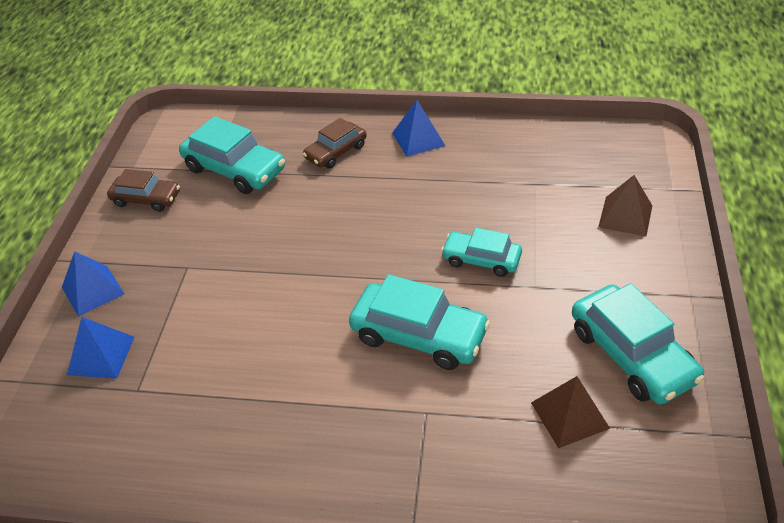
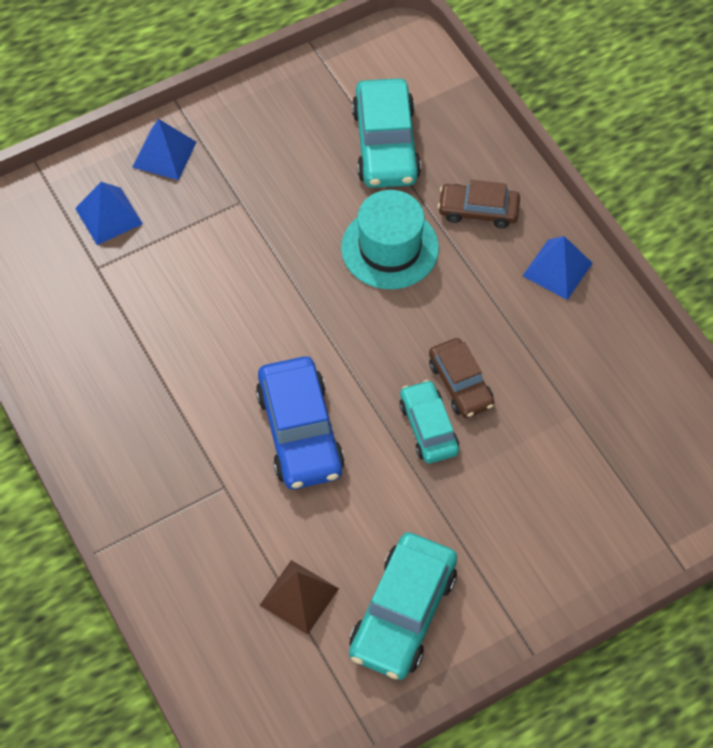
camera: 50 degrees right, 15 degrees up
brown car [107,169,180,212] -> brown car moved to [429,338,495,418]
turquoise car [349,274,490,370] -> blue car [256,357,345,489]
brown pyramid [598,175,653,236] -> none
none -> turquoise hat [341,190,439,289]

